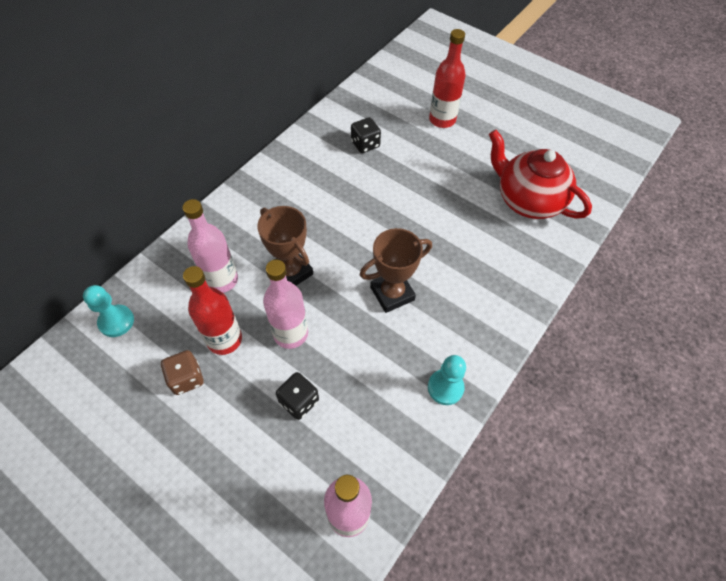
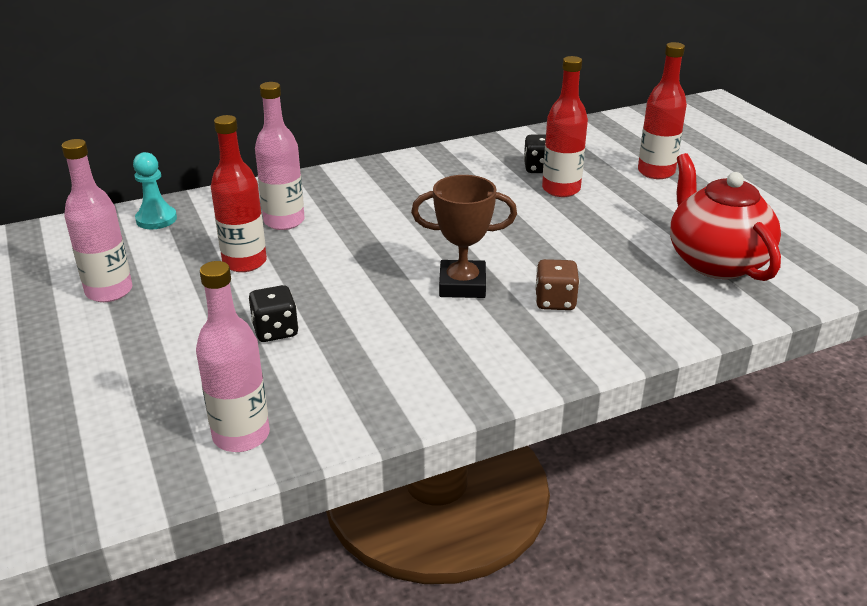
camera: 30 degrees right, 25 degrees down
brown dice [161,350,204,395] -> brown dice moved to [535,259,580,310]
brown trophy [257,206,313,286] -> none
pink bottle [263,260,308,349] -> pink bottle moved to [62,139,133,302]
turquoise pawn [428,355,466,405] -> none
none -> red bottle [542,56,588,197]

